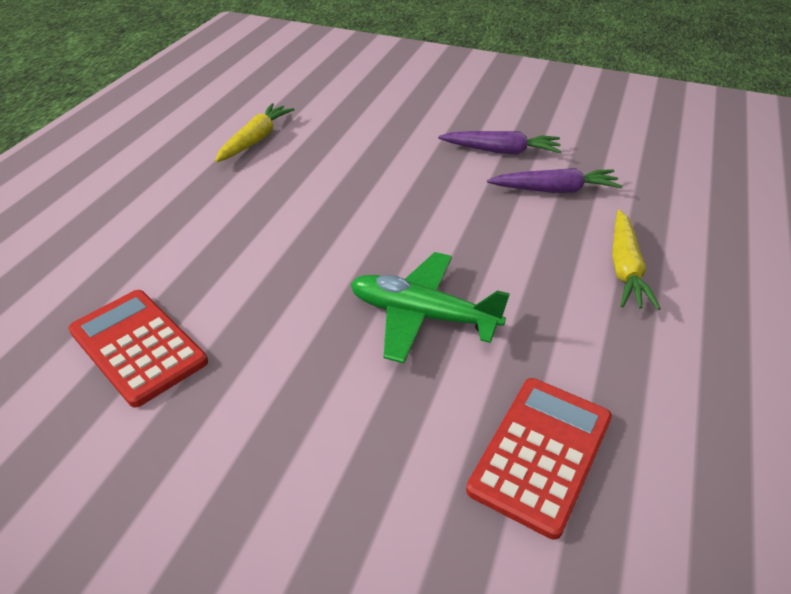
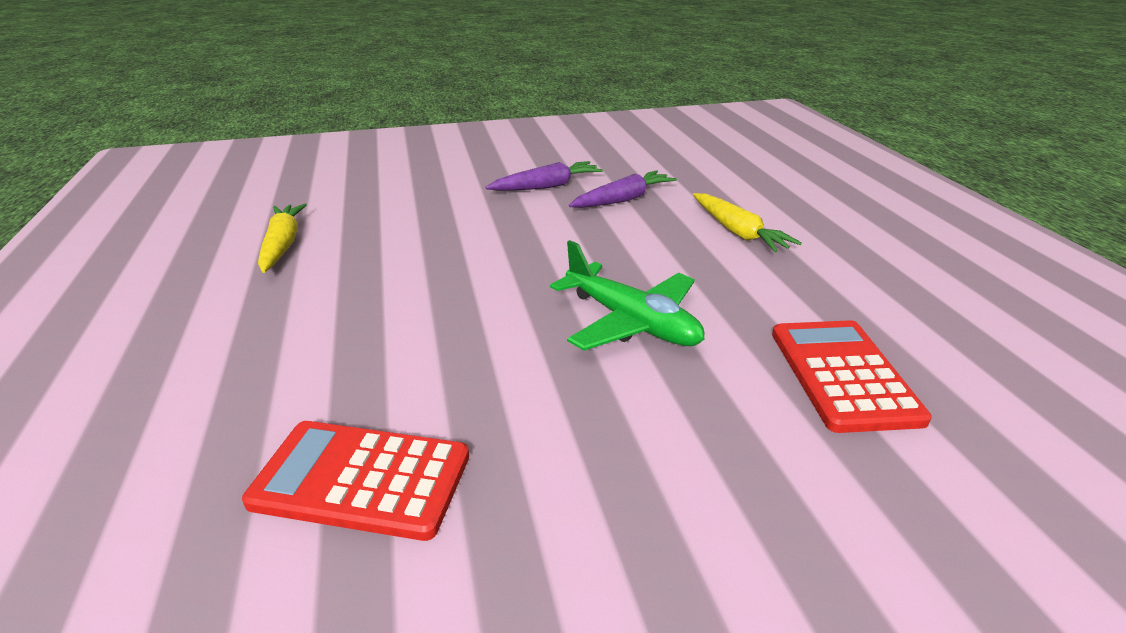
camera: 35 degrees left, 10 degrees down
green plane [351,252,510,364] -> green plane turned 120 degrees counterclockwise [550,240,705,351]

